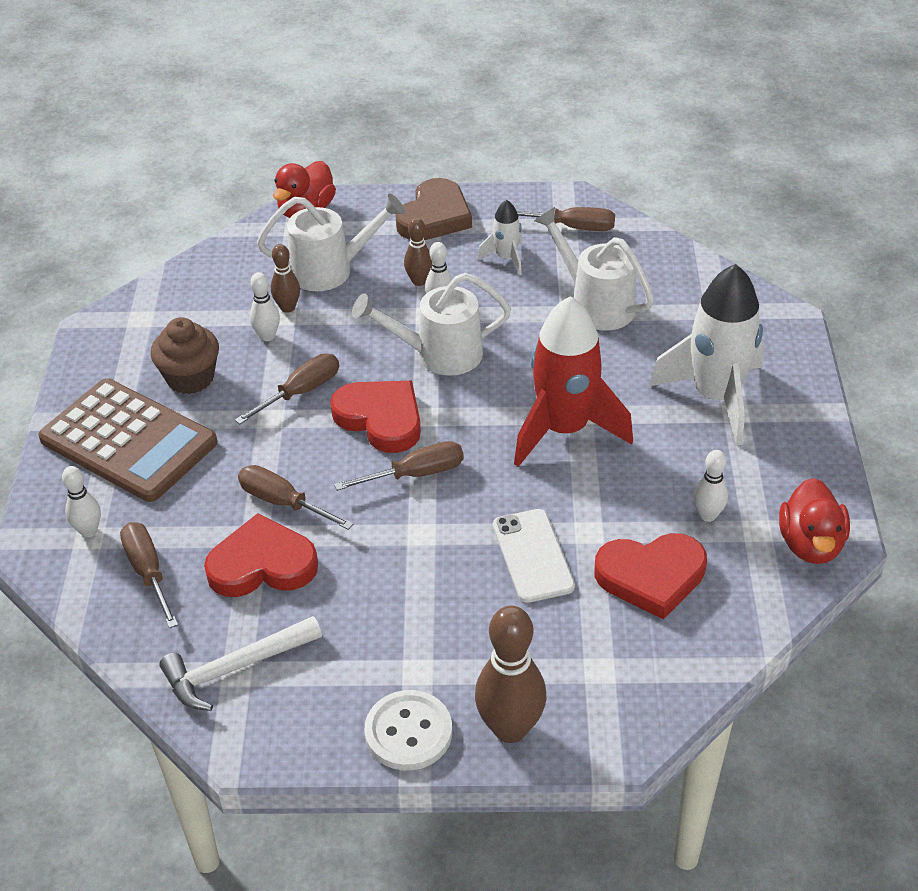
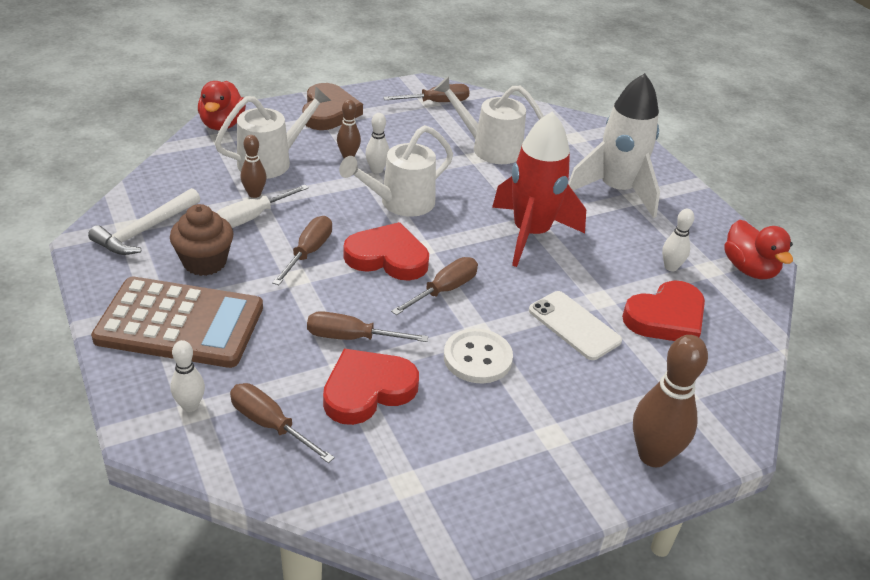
camera: 30 degrees left, 5 degrees down
white hammer [160,616,322,711] -> white hammer moved to [88,188,200,255]
white bowling pin [250,272,280,341] -> white screwdriver [216,185,309,228]
white button [364,690,452,771] -> white button moved to [444,328,513,383]
white rocket [478,200,522,275] -> none

